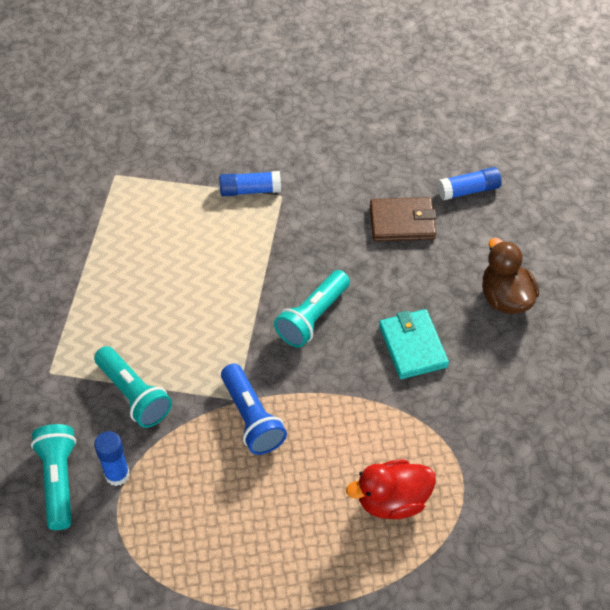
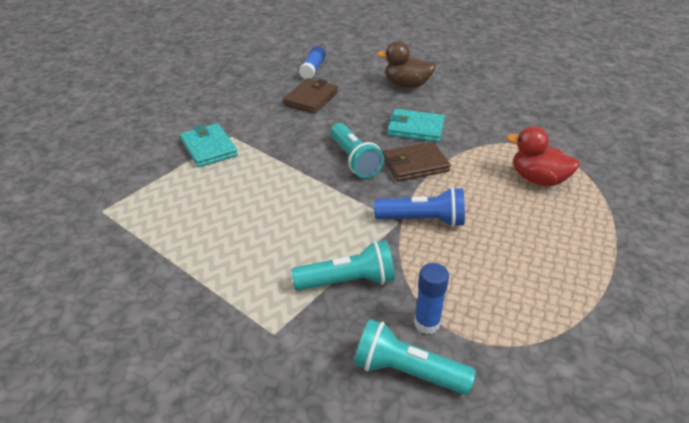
camera: 60 degrees left, 15 degrees down
blue glue stick [219,171,281,196] -> turquoise wallet [180,123,238,167]
red duck [346,459,436,519] -> red duck turned 105 degrees clockwise [506,126,580,186]
none -> brown wallet [383,142,451,181]

